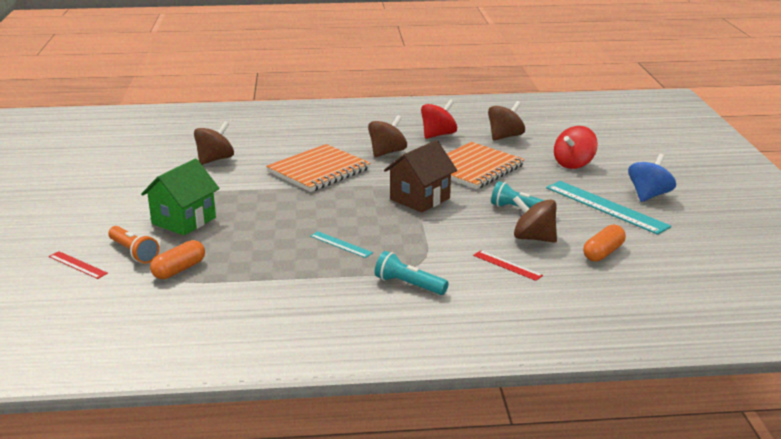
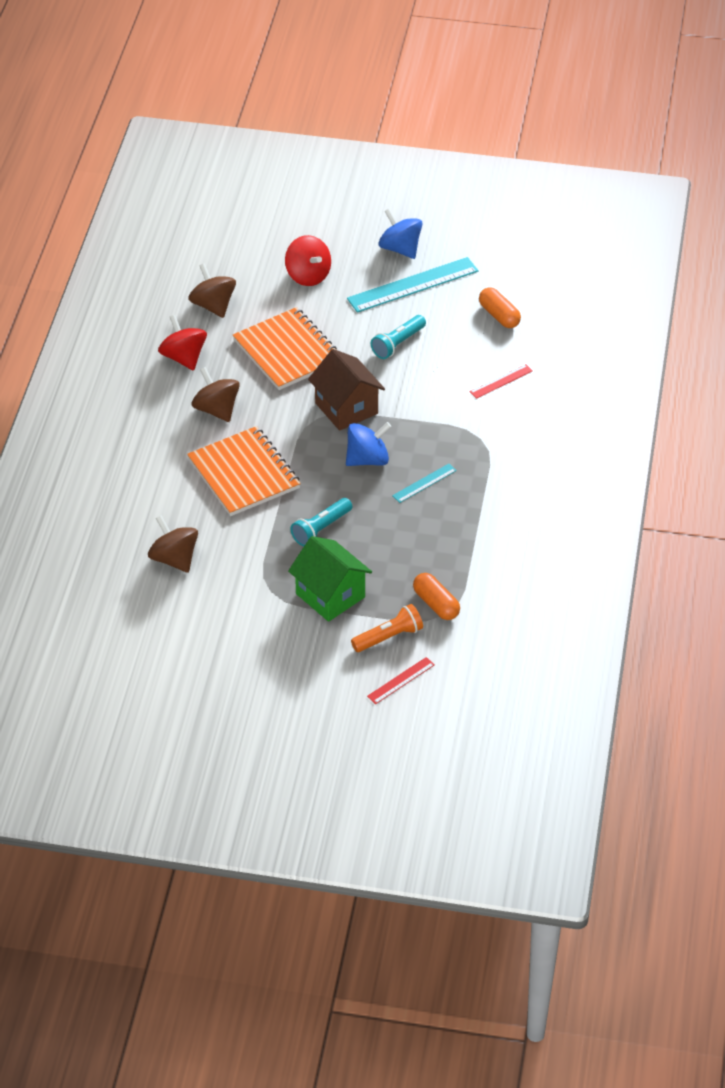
camera: 75 degrees left, 20 degrees up
turquoise flashlight [375,251,449,295] -> turquoise flashlight moved to [291,498,352,546]
brown spinning top [513,196,557,243] -> none
none -> blue spinning top [346,422,391,466]

